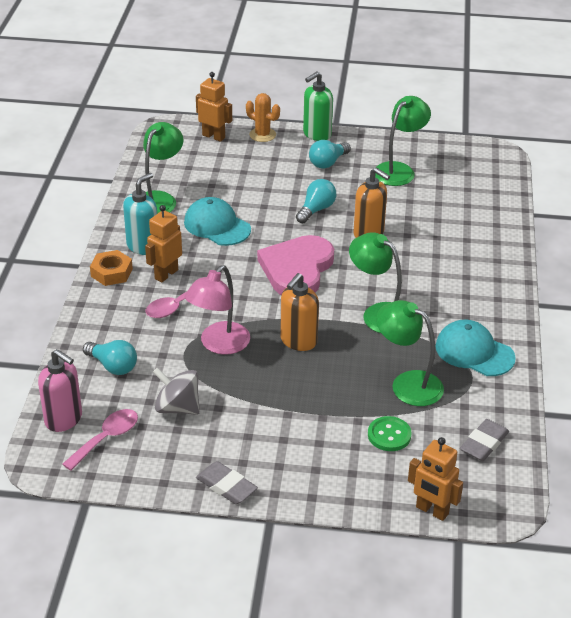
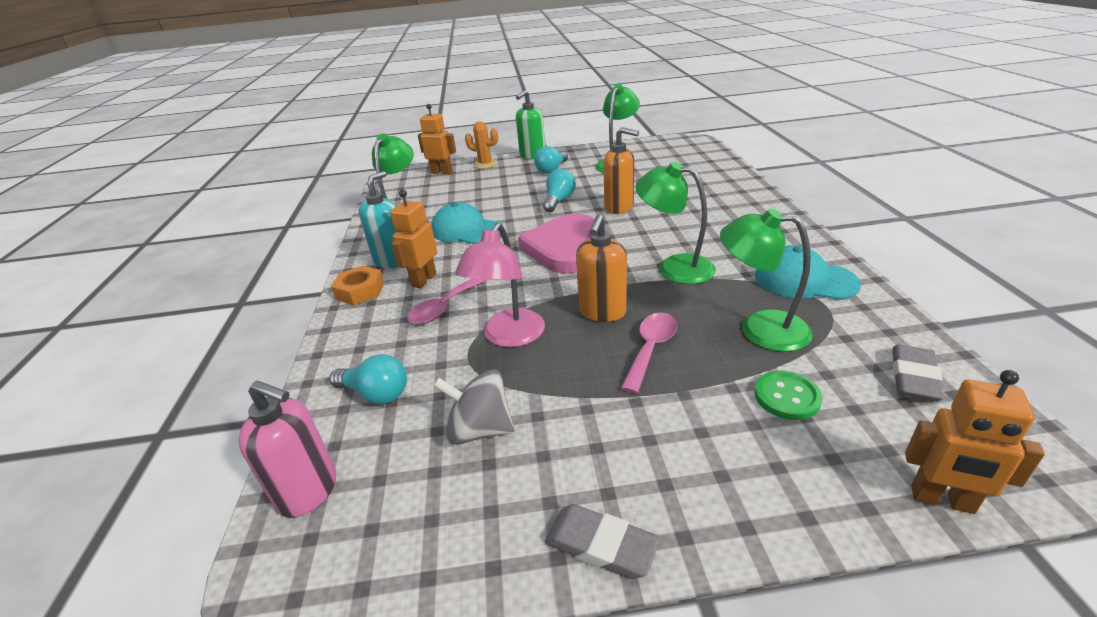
camera: 10 degrees left, 5 degrees down
pink spoon [62,409,138,471] -> pink spoon moved to [621,313,678,394]

